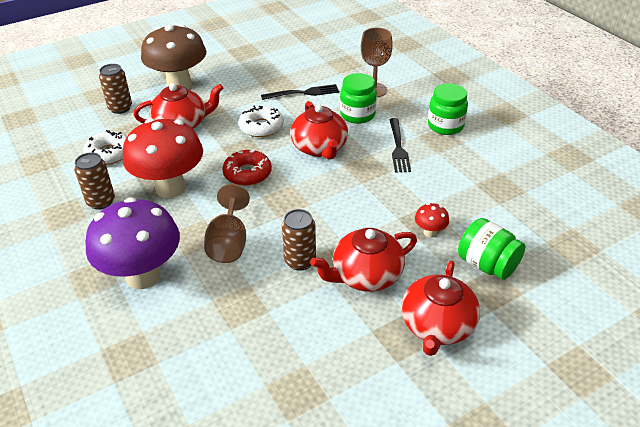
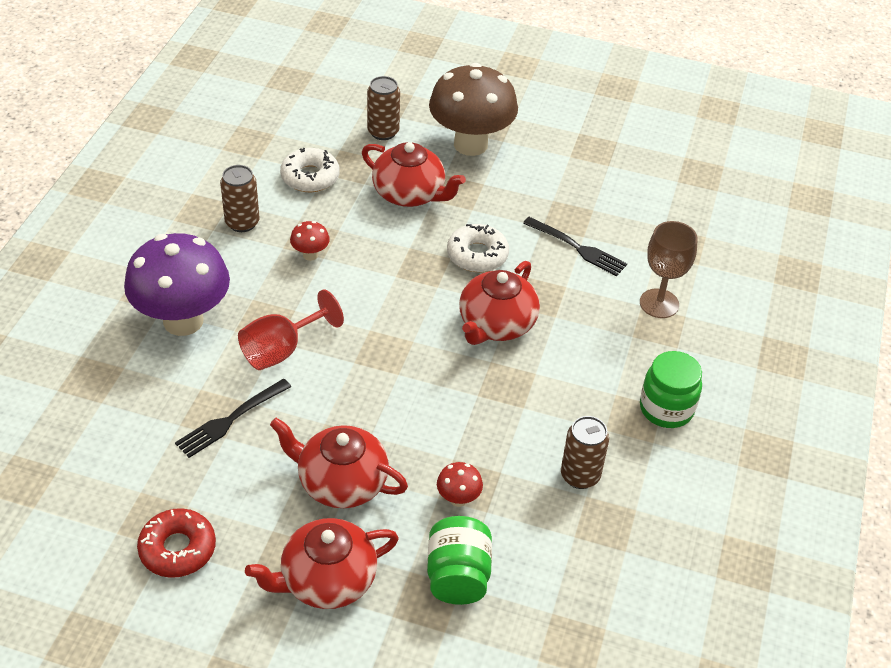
camera: 45 degrees right, 5 degrees up
red mushroom [123,118,203,198] -> red mushroom [290,221,330,261], size x0.41
brown goblet [204,184,250,263] -> red goblet [238,289,344,370]
red donut [222,149,272,186] -> red donut moved to [137,508,216,578]
brown can [282,209,316,271] -> brown can moved to [561,416,609,489]
green jar [340,73,377,124] -> none
black fork [389,118,411,172] -> black fork moved to [175,379,292,458]

